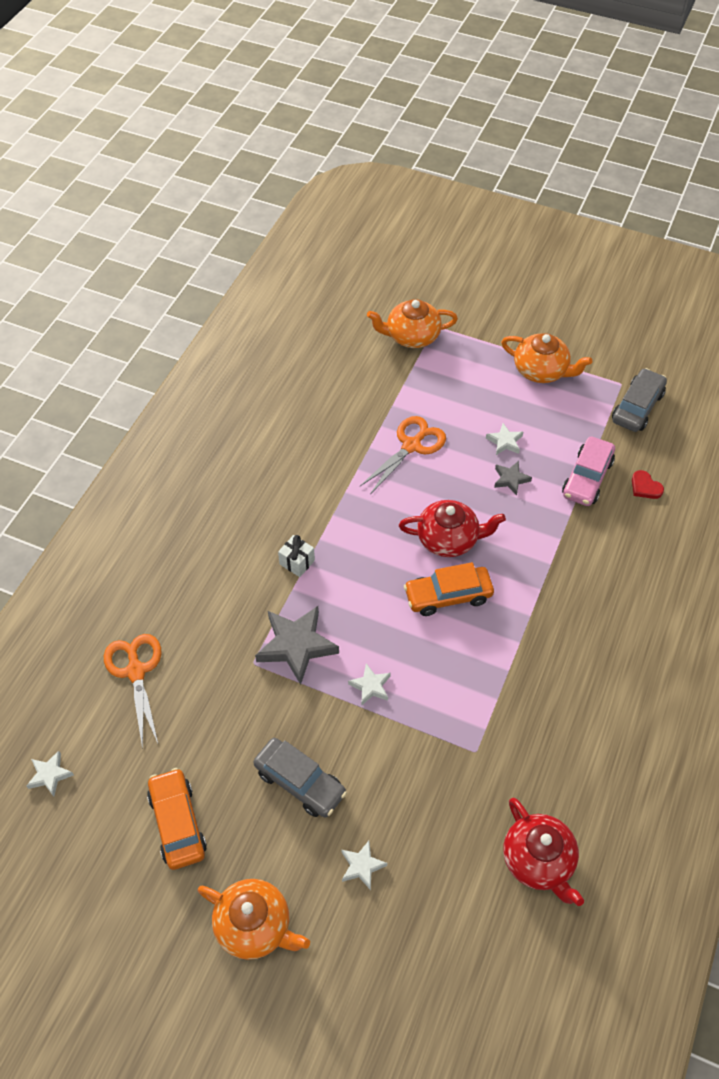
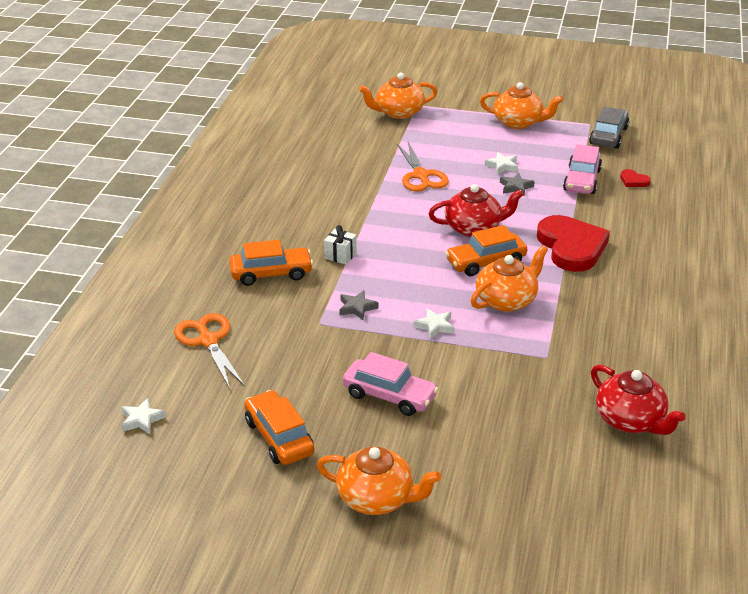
camera: 10 degrees left, 20 degrees down
grey car [253,738,347,818] -> pink car [343,352,438,416]
grey star [255,606,339,685] -> grey star [339,290,378,320], size x0.51
white star [341,841,387,890] -> none
orange scissors [360,416,446,494] -> orange scissors turned 135 degrees clockwise [397,142,449,192]
none -> orange car [229,240,313,286]
none -> orange teapot [471,245,548,312]
none -> red heart [537,215,610,272]

